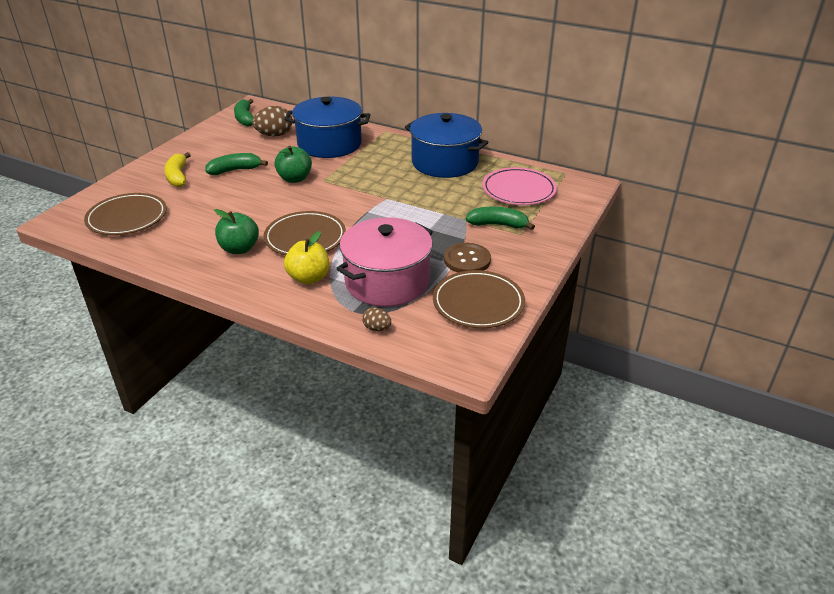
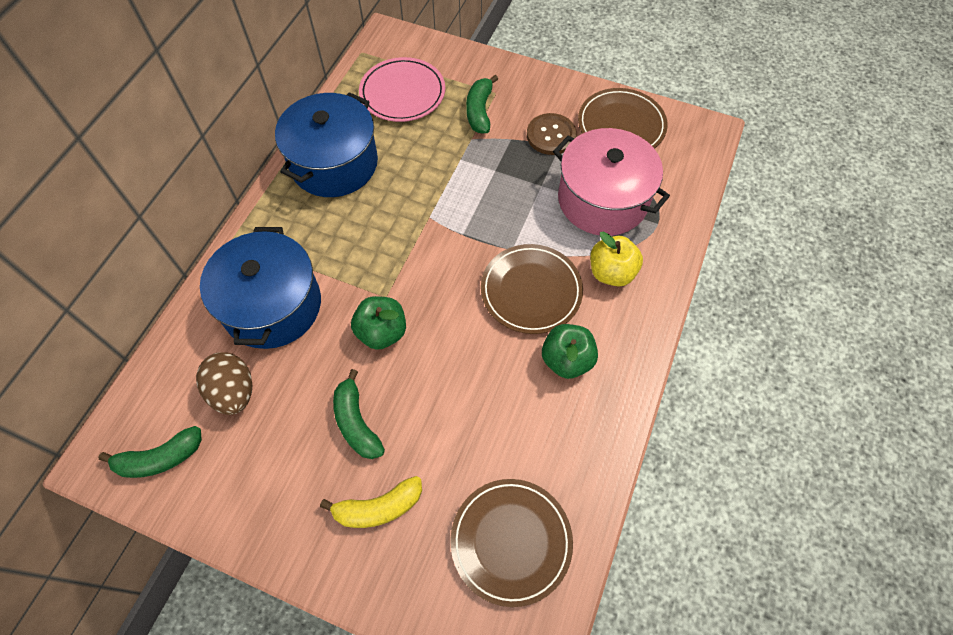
camera: 95 degrees left, 25 degrees up
brown egg [362,307,391,331] -> none

